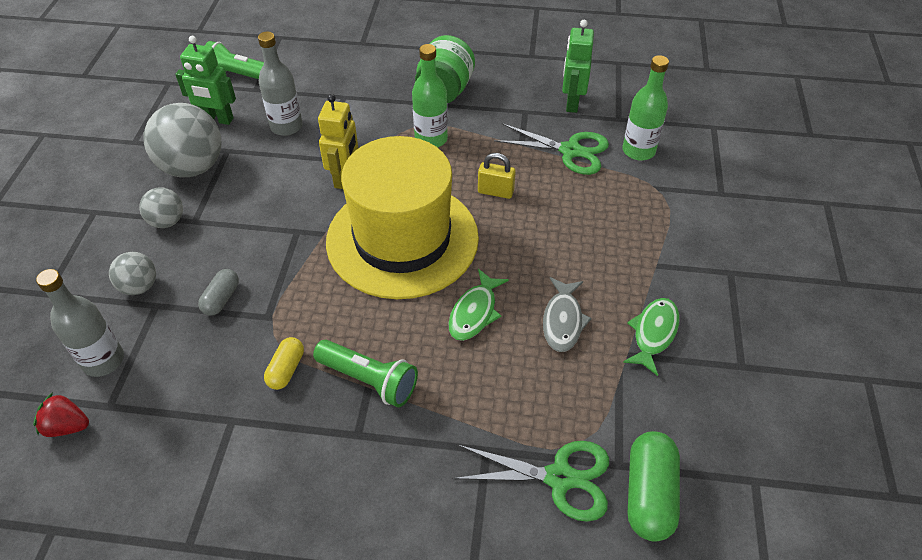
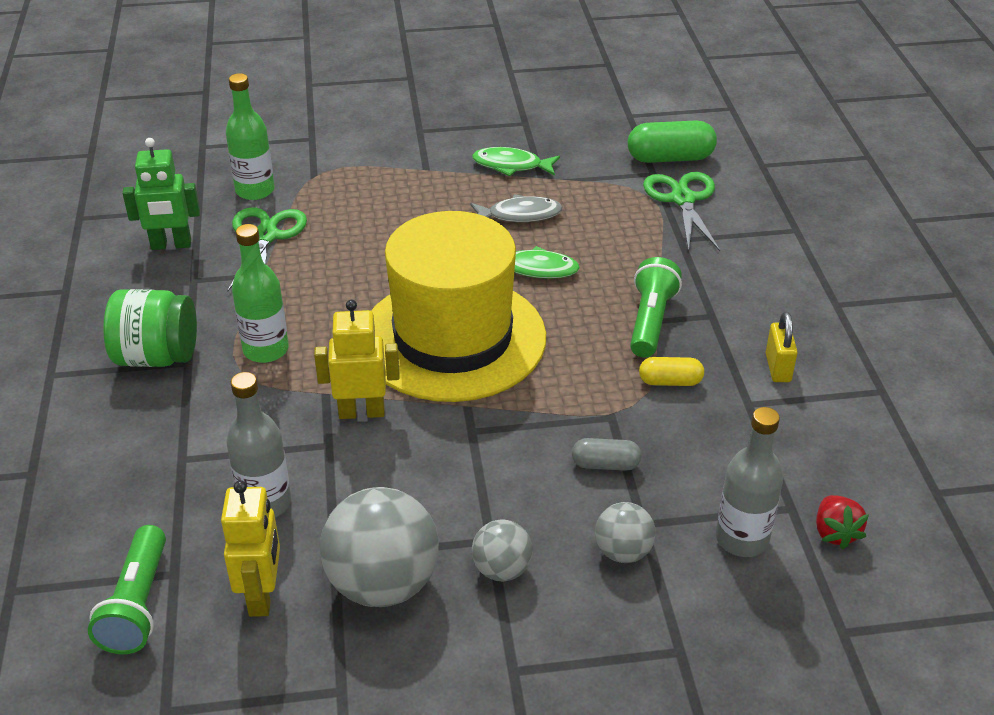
camera: 105 degrees left, 10 degrees down
green robot [175,36,236,125] -> yellow robot [221,480,280,617]
yellow padlock [478,153,516,199] -> yellow padlock moved to [766,312,798,382]

